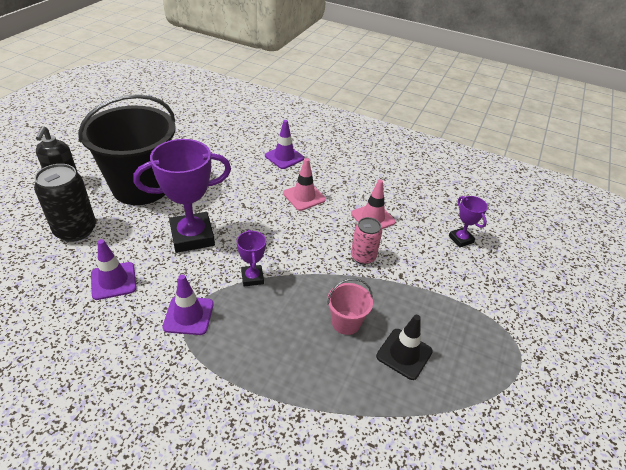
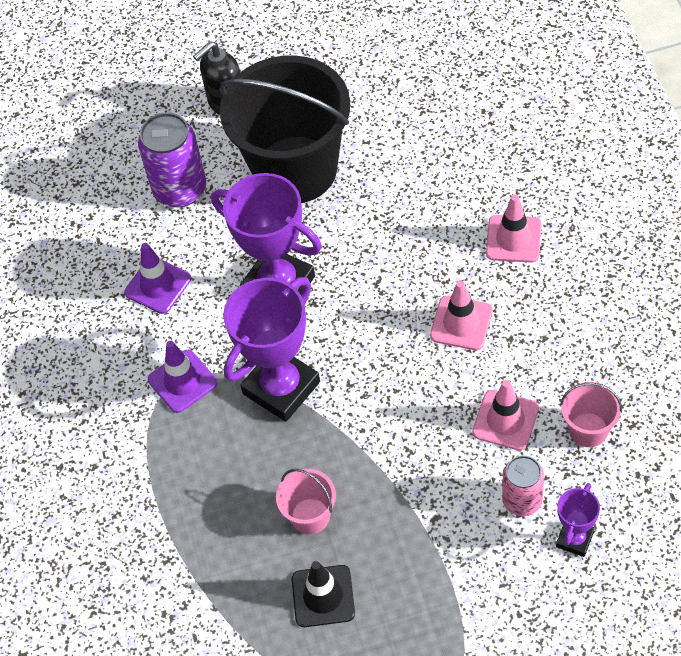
camera: 60 degrees right, 15 degrees up
black can [34,164,96,242] -> purple can [138,112,206,207]
purple trophy [237,230,266,286] -> purple trophy [223,277,320,422], size x2.02
purple traffic cone [265,120,304,169] -> pink traffic cone [486,195,542,263]
pink can [351,217,382,264] -> pink can moved to [502,455,544,516]
none -> pink bucket [560,382,622,447]

